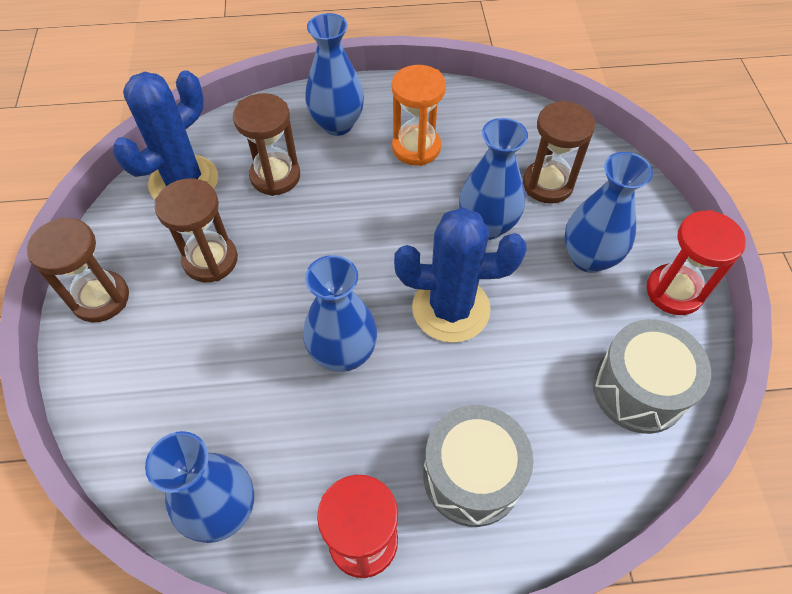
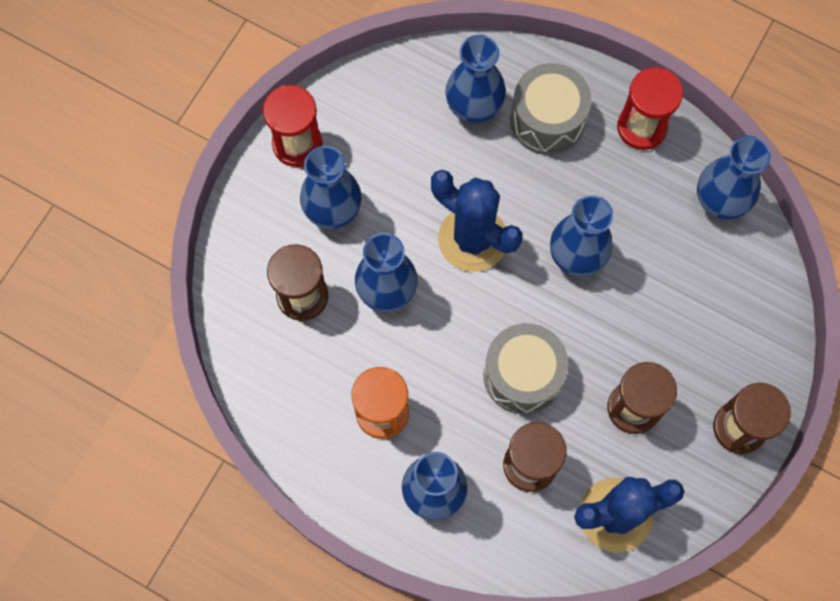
camera: 145 degrees left, 15 degrees up
grey drum [592,319,711,434] -> grey drum moved to [483,323,568,414]
none -> blue vase [445,35,506,123]

